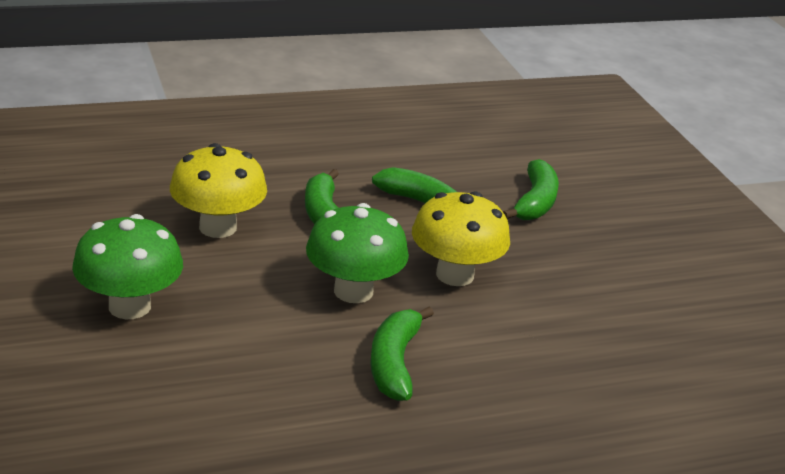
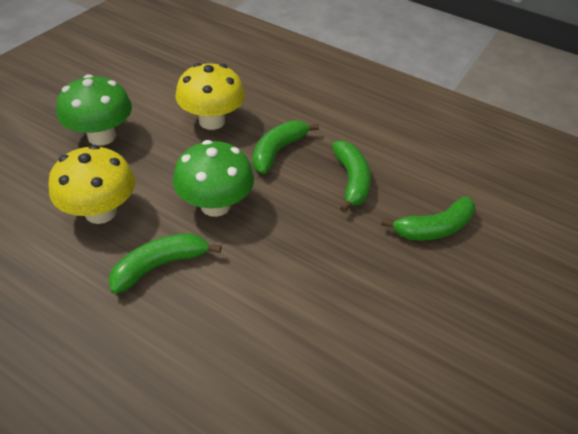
camera: 50 degrees right, 15 degrees up
yellow mushroom [412,191,510,286] -> yellow mushroom moved to [48,145,135,224]

